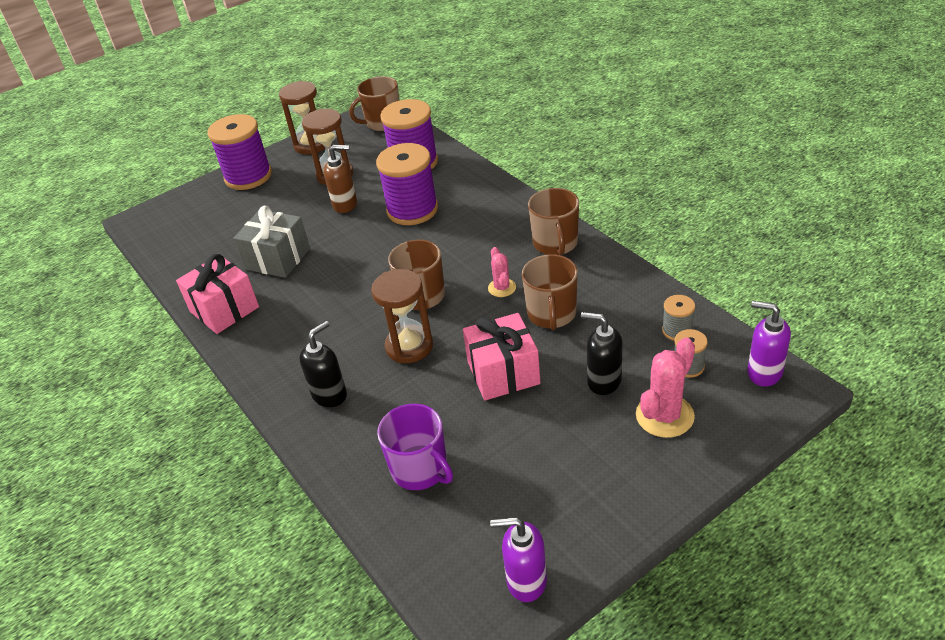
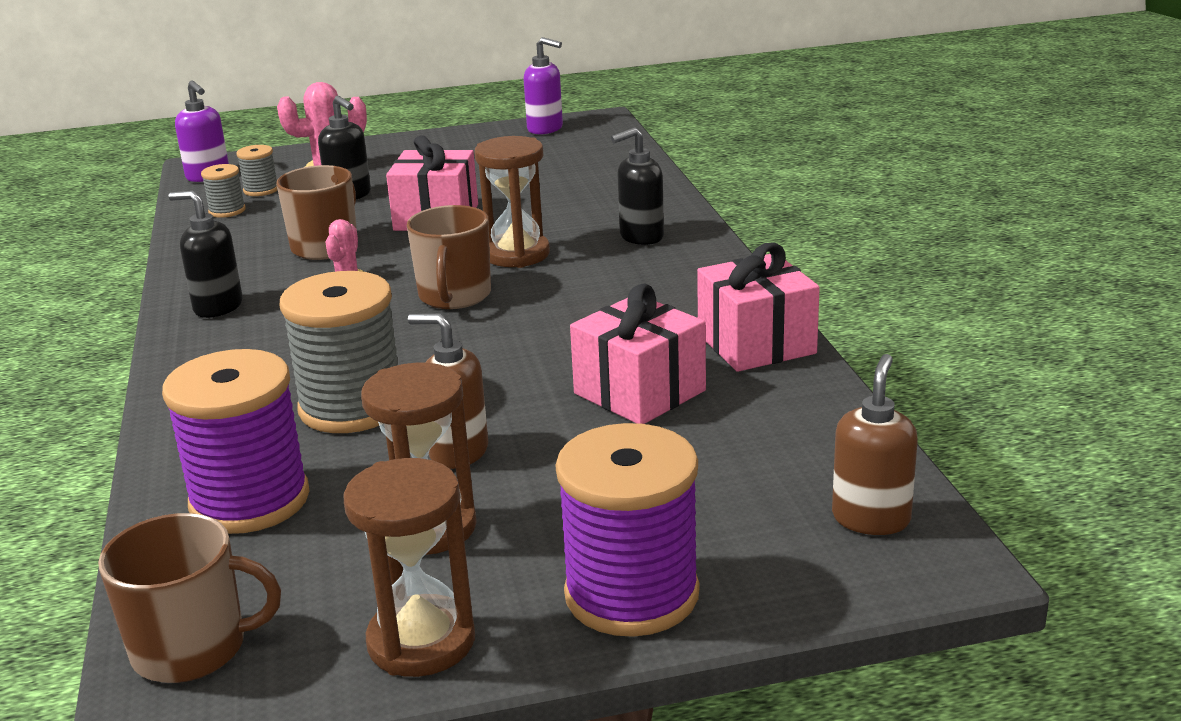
camera: 160 degrees left, 15 degrees down
grey gift [233,206,310,278] -> pink gift [570,284,706,424]
purple spool [376,143,438,225] -> grey spool [280,271,398,433]
purple mug [377,404,453,490] -> none
brown mug [528,188,579,255] -> black soap dispenser [168,191,243,318]
none -> brown soap dispenser [832,354,918,535]

